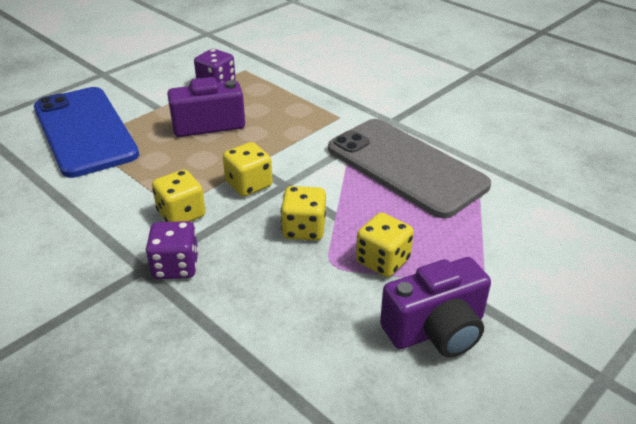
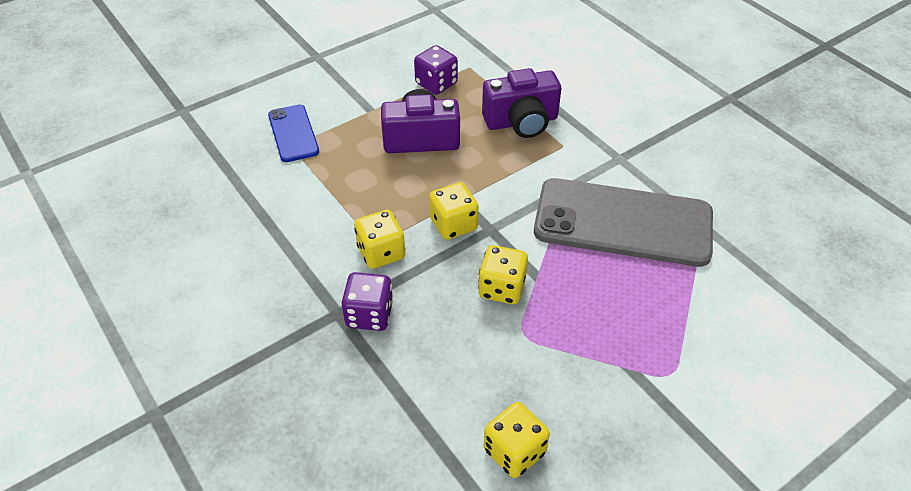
camera: 10 degrees right, 10 degrees up
blue phone [34,87,139,178] -> blue phone [268,104,319,162], size x0.50
grey phone [328,119,491,218] -> grey phone turned 45 degrees counterclockwise [534,178,713,267]
yellow dice [356,213,414,277] -> yellow dice moved to [484,402,550,478]
purple camera [380,257,491,357] -> purple camera moved to [482,68,561,138]

